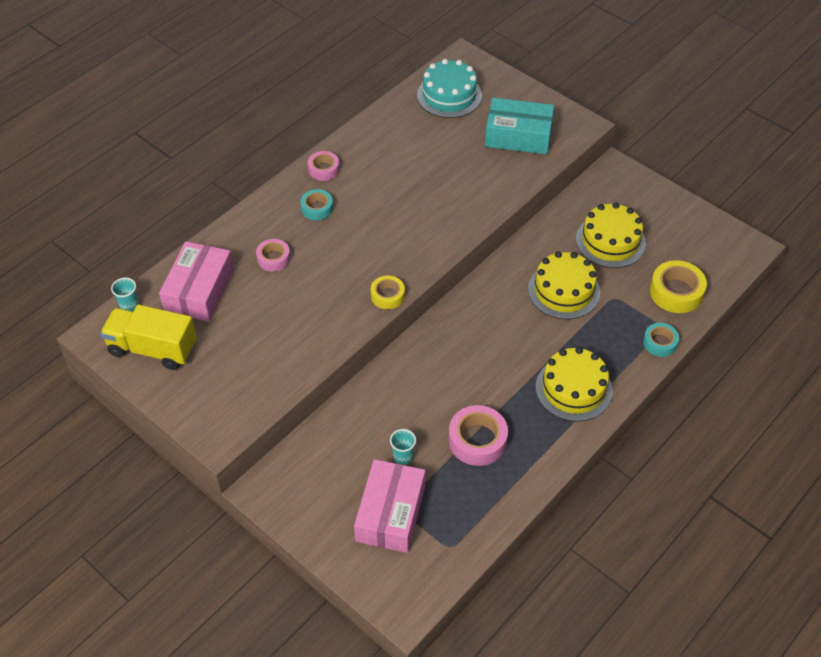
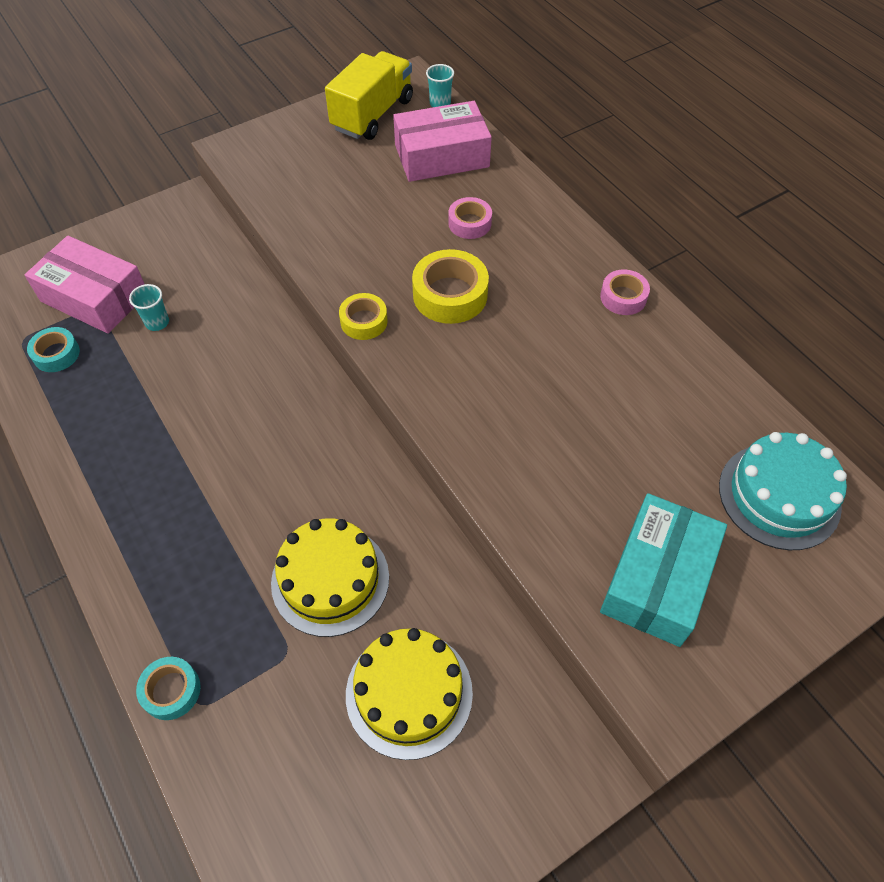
camera: 105 degrees right, 5 degrees up
pink box [159,241,234,322] -> pink box turned 45 degrees counterclockwise [393,101,492,182]
turquoise tape [300,189,333,220] -> turquoise tape moved to [27,327,80,372]
pink tape [449,405,508,466] -> none
yellow cake [536,347,613,422] -> none
yellow tape [650,260,707,313] -> yellow tape moved to [412,249,489,324]

